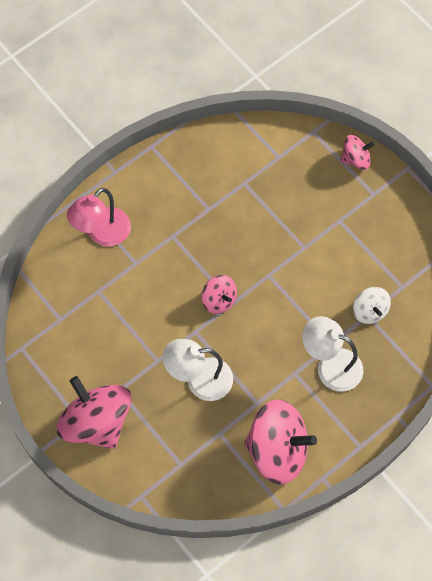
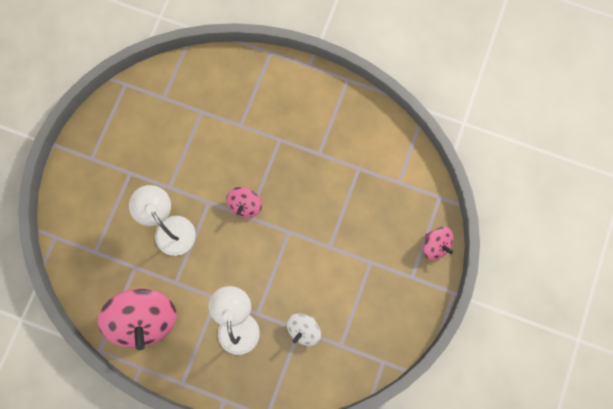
camera: 60 degrees right, 10 degrees up
pink spinning top [57,376,132,449] -> none
pink lamp [67,188,131,246] -> none

